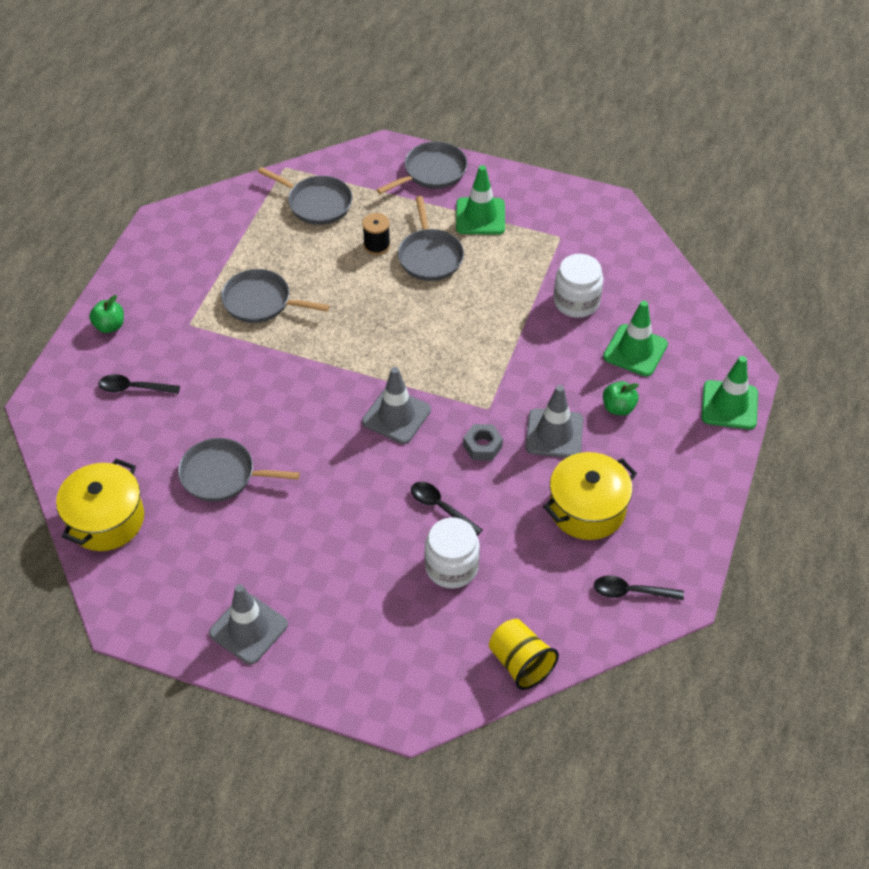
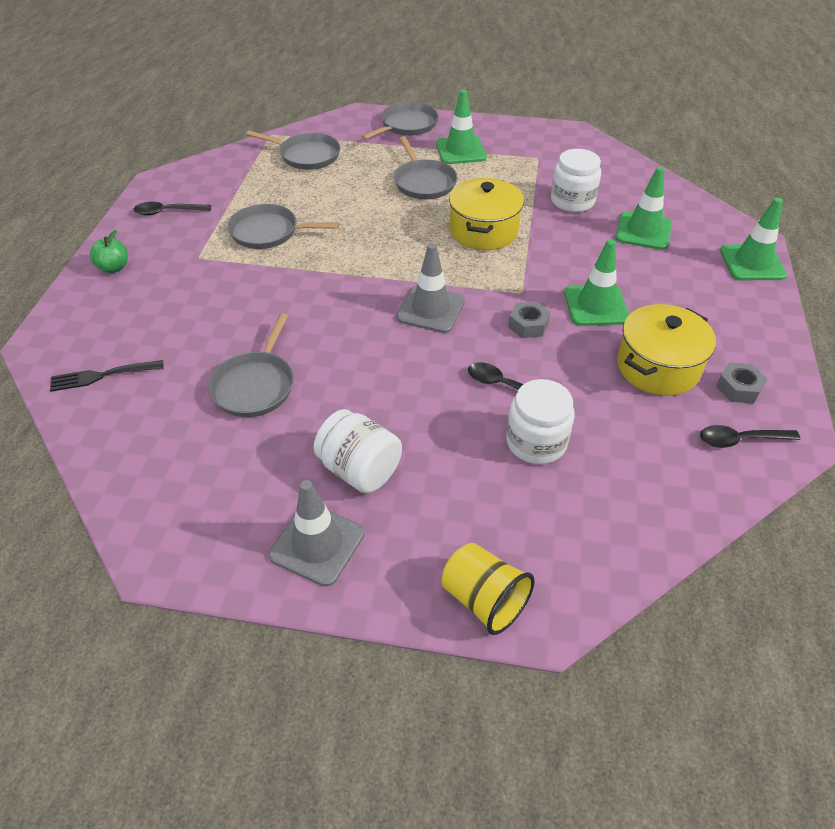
camera: 10 degrees left, 5 degrees down
yellow pot [56,459,144,551] -> yellow pot moved to [449,178,524,250]
black spoon [99,374,180,394] -> black spoon moved to [134,202,211,215]
grey pan [178,438,300,502] -> grey pan turned 75 degrees counterclockwise [208,313,294,417]
black spool [362,213,390,255] -> none
yellow cup [489,619,559,690] -> yellow cup moved to [442,543,535,635]
grey traffic cone [526,385,583,458] -> green traffic cone [564,239,629,326]
green apple [603,381,639,416] -> none
none -> black fork [50,360,164,392]
none -> white jar [314,409,402,493]
none -> grey nut [716,362,767,404]

